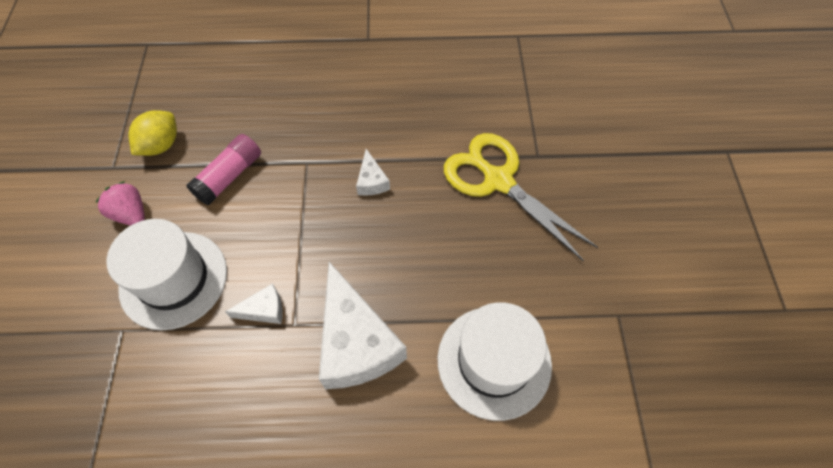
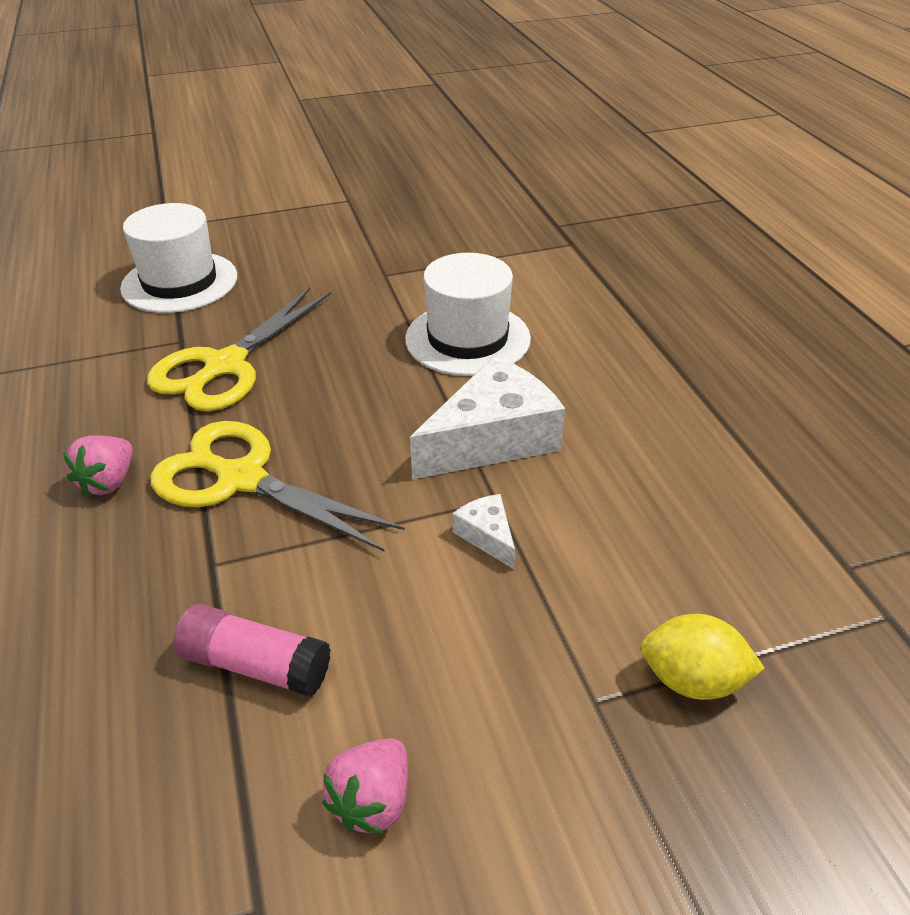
camera: 105 degrees left, 20 degrees down
white hat [106,219,227,330] -> white hat moved to [120,203,237,313]
yellow lemon [128,110,177,156] -> yellow lemon moved to [640,614,765,700]
white cheese [356,149,390,196] -> yellow scissors [150,421,405,552]
none -> pink strawberry [63,435,133,497]

